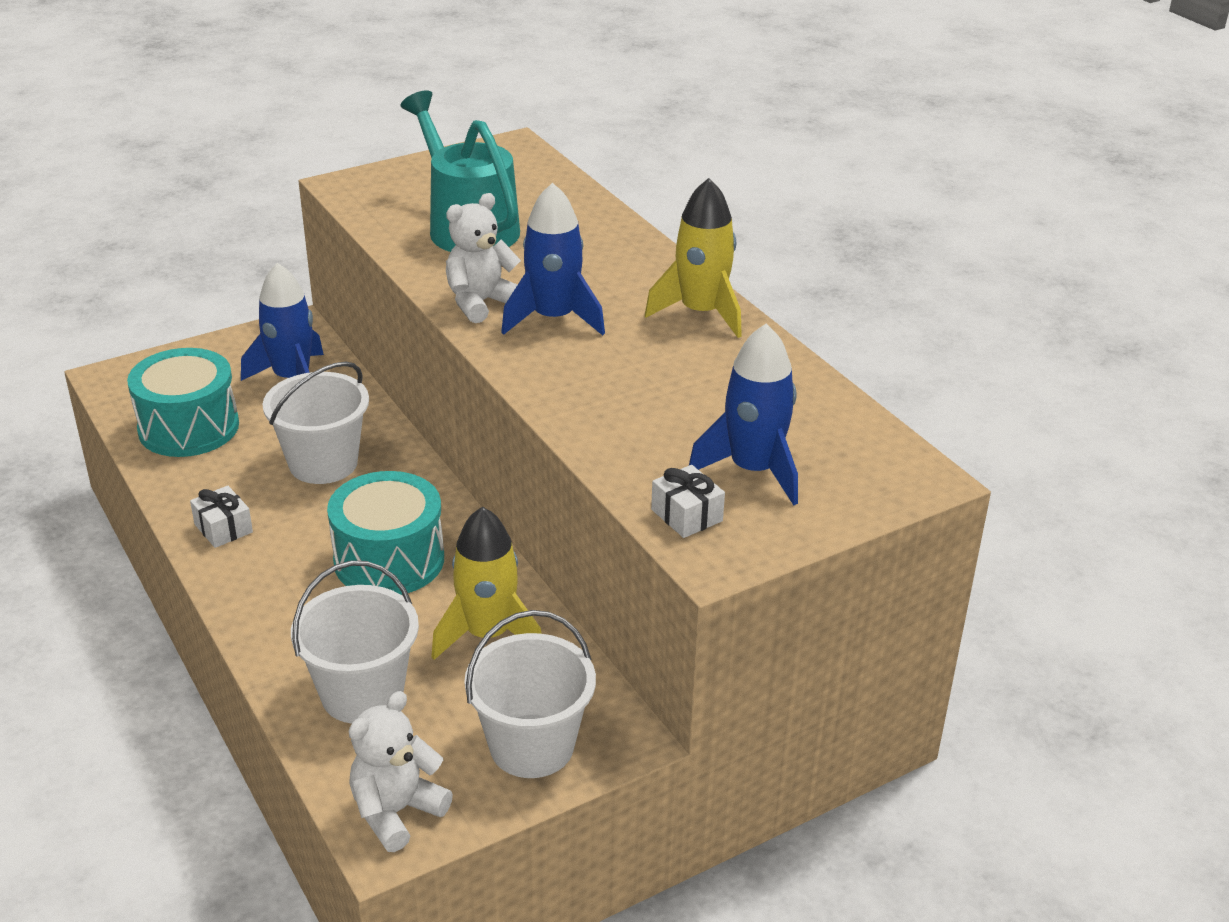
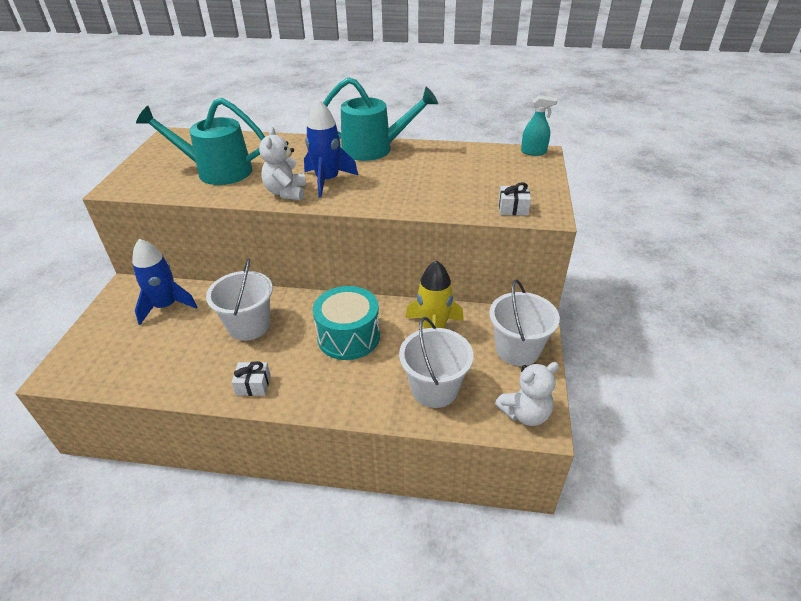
camera: 50 degrees left, 5 degrees up
turquoise drum [127,348,239,457] -> none
white teddy bear [349,691,453,852] -> white teddy bear turned 105 degrees counterclockwise [495,362,559,426]
yellow rocket [645,178,742,338] -> turquoise watering can [323,77,438,161]
blue rocket [689,324,798,505] -> none
none -> turquoise spray bottle [521,95,557,156]

